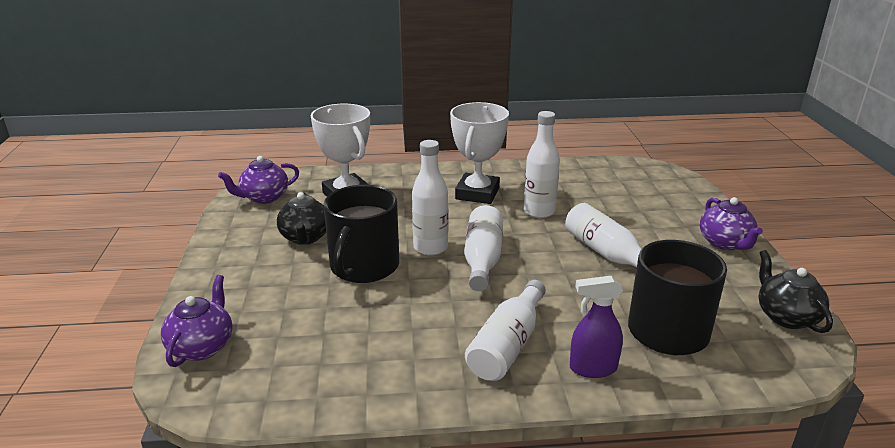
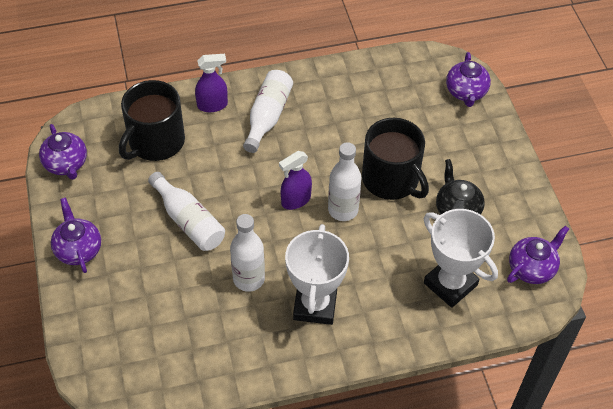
camera: 170 degrees right, 25 degrees up
black mug [323,185,399,283] -> black mug turned 135 degrees clockwise [362,118,429,200]
white bottle [464,205,503,291] -> purple spray bottle [279,151,312,210]
black teapot [759,250,833,333] -> purple teapot [39,124,87,180]

